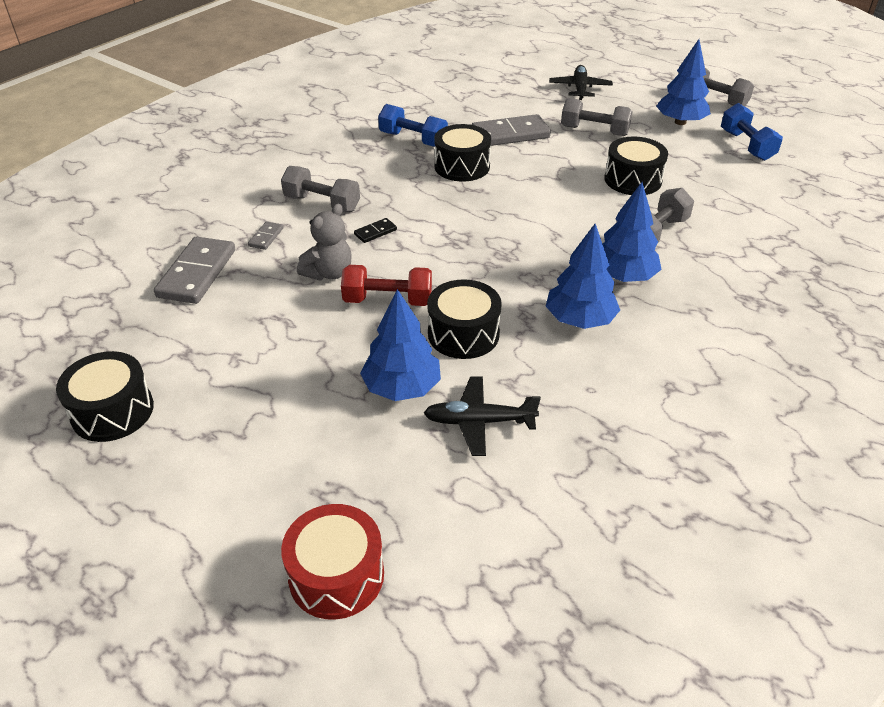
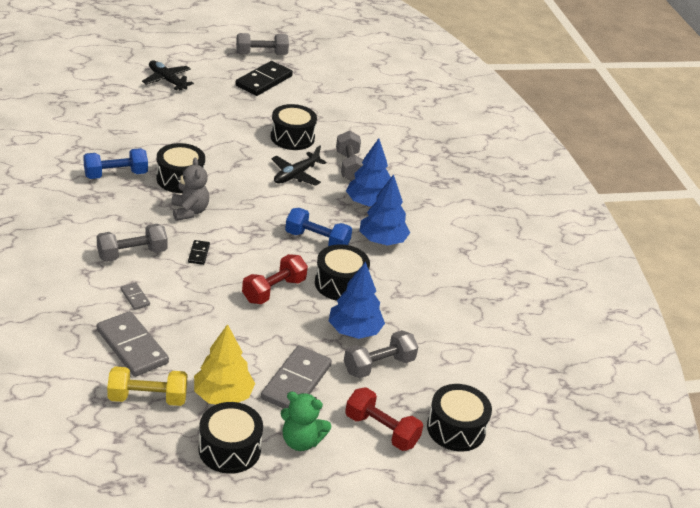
camera: 55 degrees left, 5 degrees down
red drum [281,504,384,620] -> black drum [427,384,492,452]
grey teddy bear [297,204,351,280] -> grey teddy bear moved to [171,158,209,221]
black plane [424,377,541,456] -> black plane moved to [271,146,326,186]
grey domino [471,114,551,146] -> grey domino moved to [261,346,332,409]
grey dumbbell [561,98,633,136] -> grey dumbbell moved to [344,330,418,379]
blue tree [656,39,711,125] -> black domino [235,61,293,96]
blue dumbbell [721,103,783,161] -> blue dumbbell moved to [285,208,352,246]
none -> yellow dumbbell [107,367,187,406]
none -> yellow tree [194,324,255,404]
none -> green teddy bear [280,392,332,451]
none -> red dumbbell [345,387,423,451]

